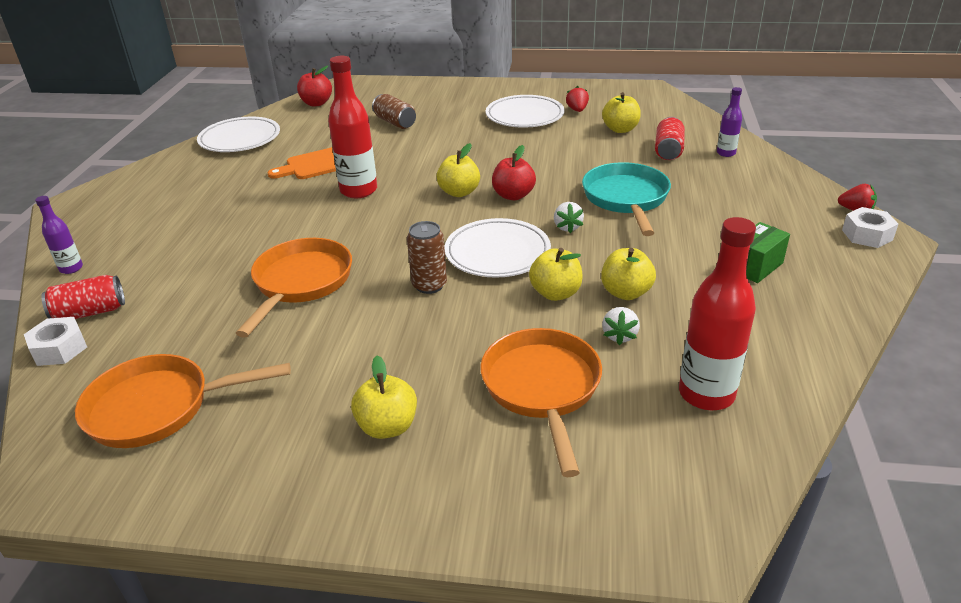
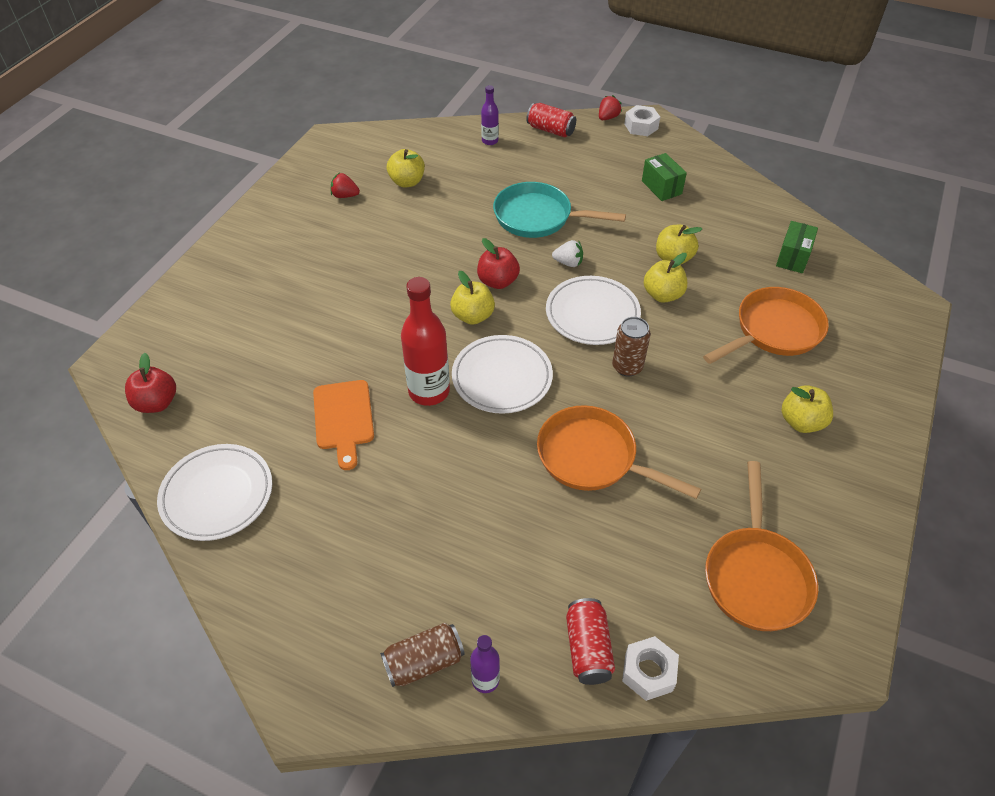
camera: 75 degrees left, 15 degrees up
brown can [372,94,416,129] -> brown can moved to [380,623,465,687]
orange pan [480,328,602,477] -> orange pan turned 135 degrees clockwise [703,287,829,364]
white plate [486,95,565,128] -> white plate moved to [452,335,553,414]
white strawberry [602,307,640,345] -> none
red can [655,117,685,160] -> red can moved to [526,103,576,137]
red bottle [679,217,756,410] -> green box [776,221,818,273]

